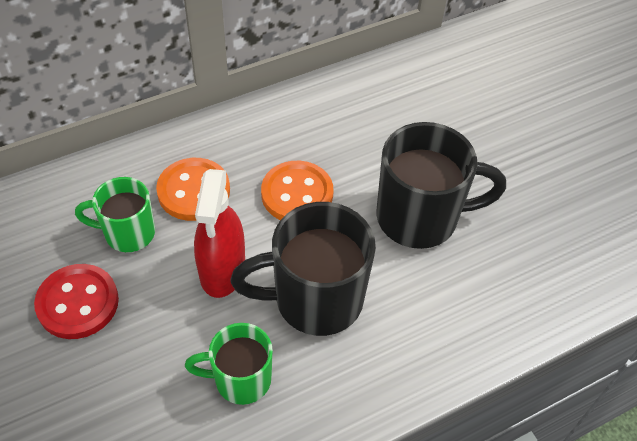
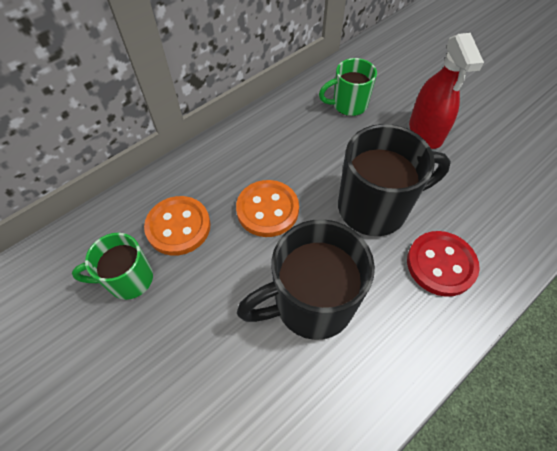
camera: 10 degrees left, 5 degrees up
red button [34,264,119,339] -> red button moved to [407,231,480,297]
green mug [185,323,273,405] -> green mug moved to [319,58,377,116]
red spray bottle [194,169,245,298] -> red spray bottle moved to [409,33,484,149]

